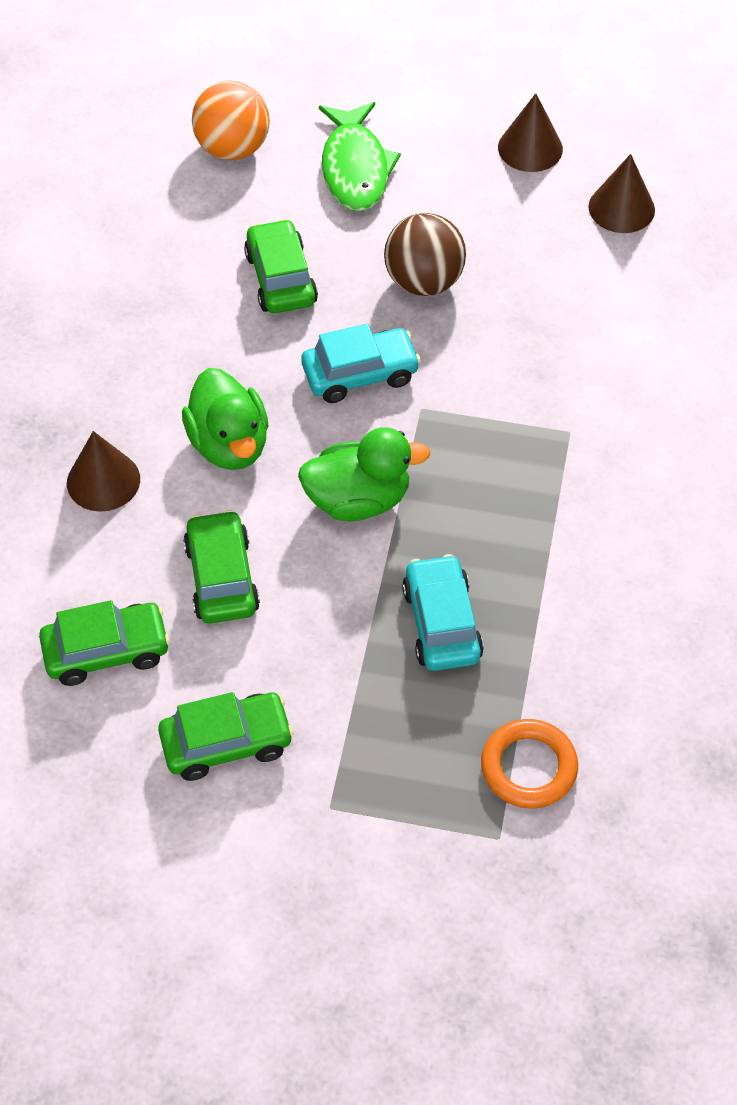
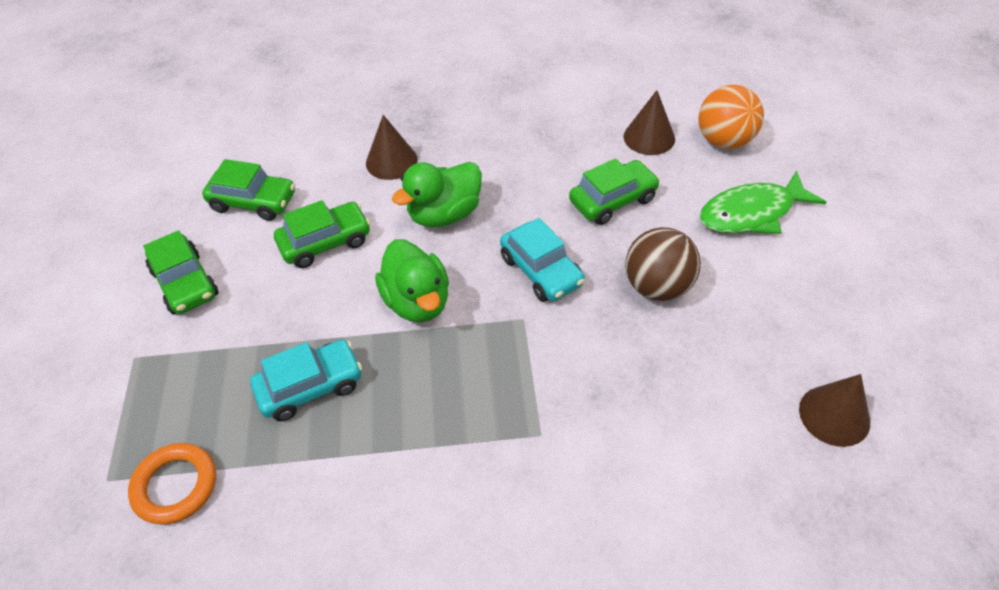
camera: 75 degrees right, 5 degrees down
green car [39,600,170,686] -> green car turned 45 degrees counterclockwise [202,159,295,221]
brown cone [498,93,563,172] -> brown cone moved to [623,90,675,155]

